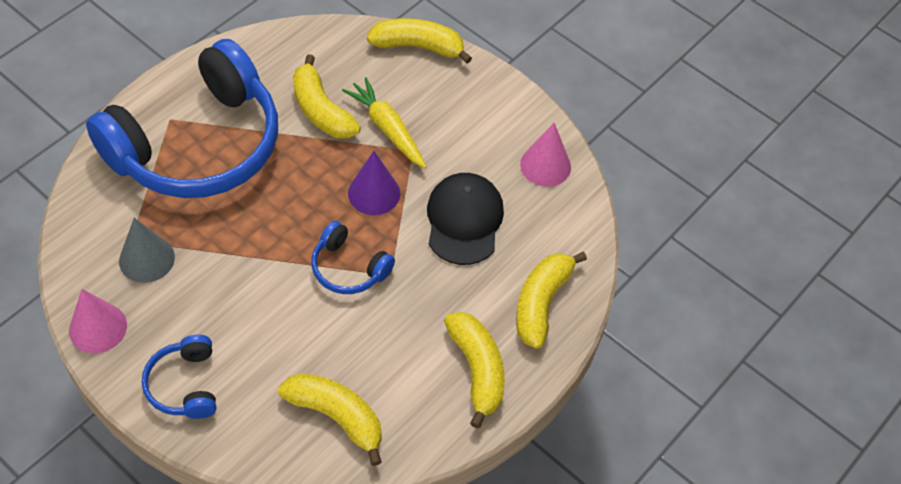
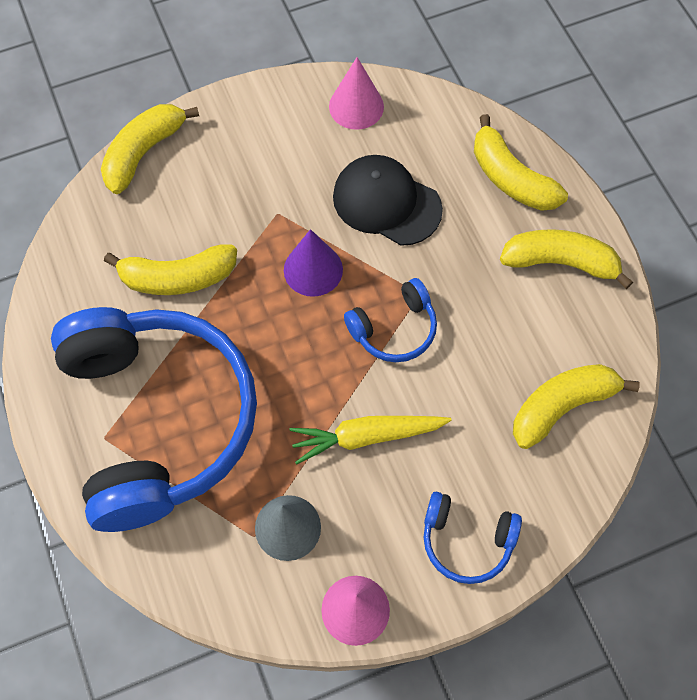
camera: 60 degrees left, 10 degrees up
yellow carrot [342,77,427,168] -> yellow carrot moved to [289,416,452,465]

